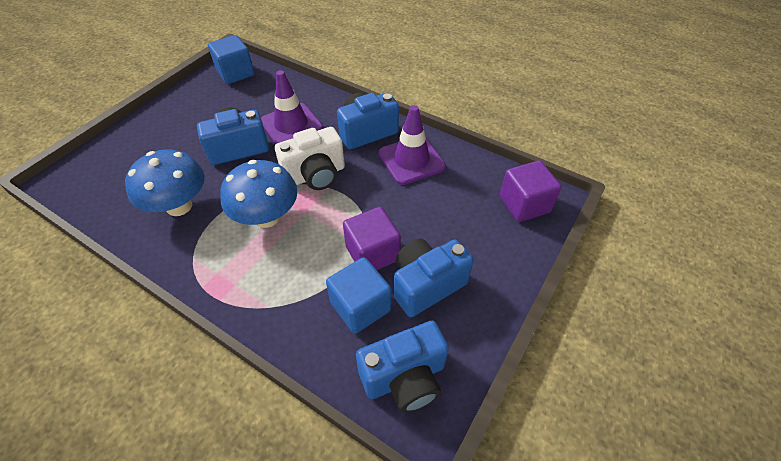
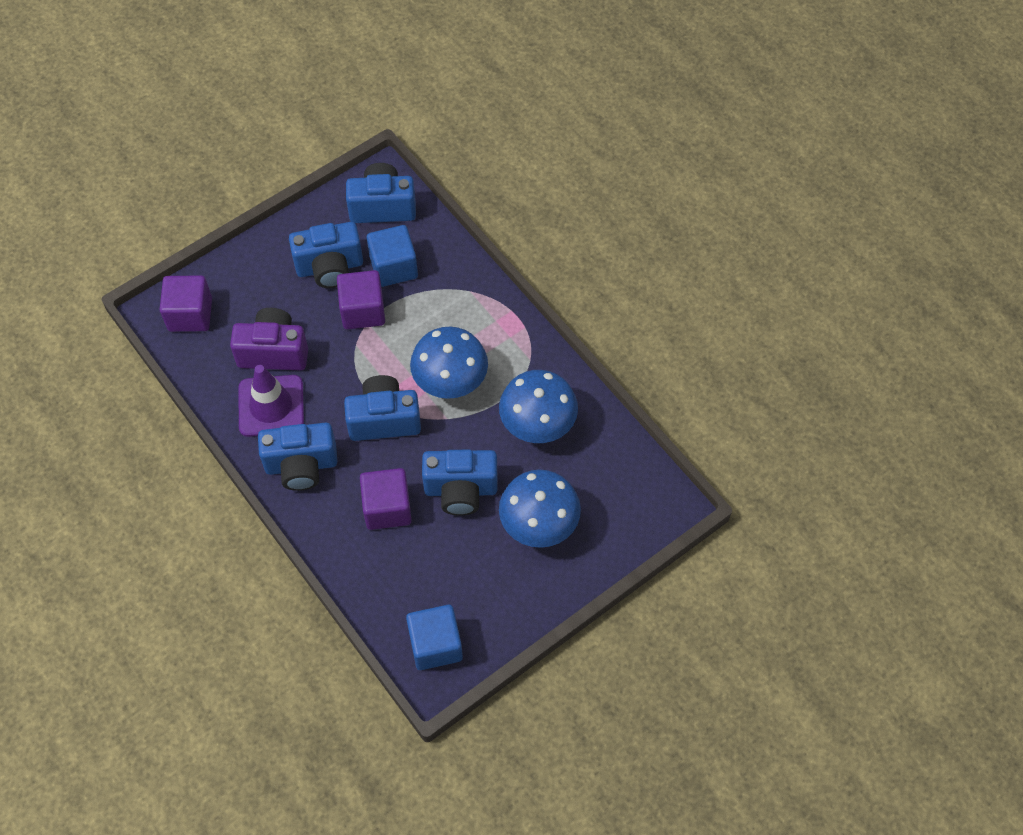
camera: 160 degrees left, 10 degrees up
purple traffic cone [261,70,323,145] -> purple cube [360,468,412,530]
white camera [275,127,345,190] -> blue camera [344,375,421,441]
none -> purple camera [230,308,308,370]
none -> blue mushroom [499,470,581,548]

